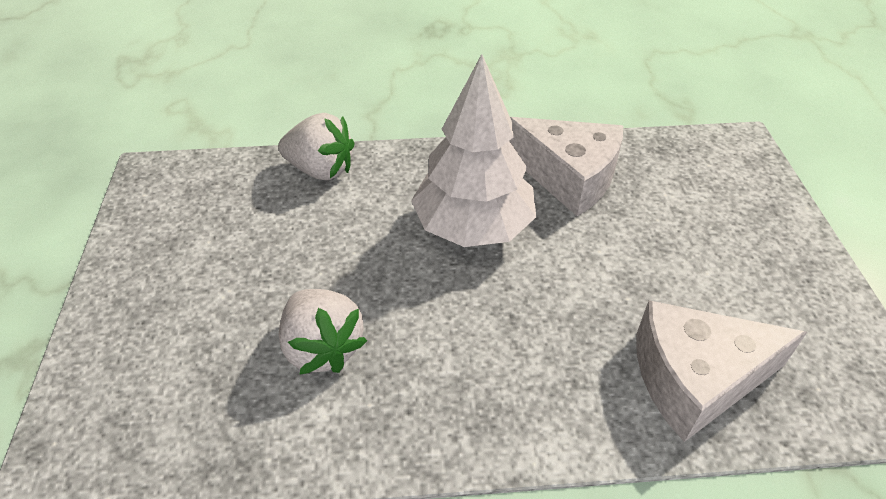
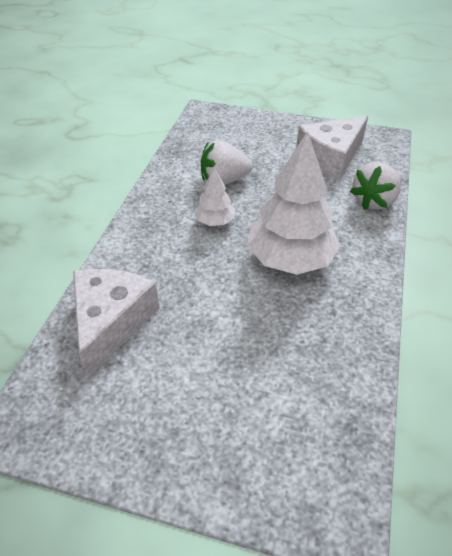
camera: 110 degrees right, 0 degrees up
white cheese [510,117,623,216] -> white cheese moved to [296,116,368,179]
none -> white tree [194,167,235,226]

